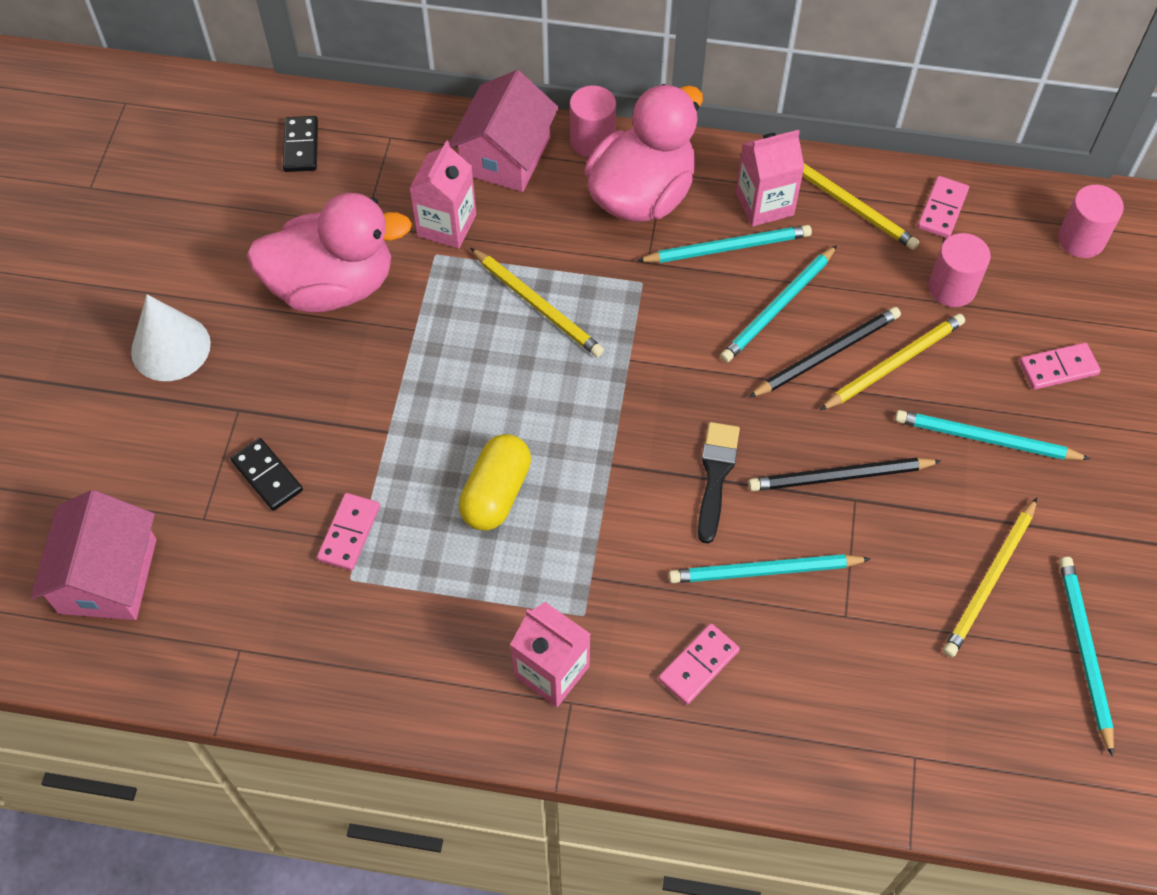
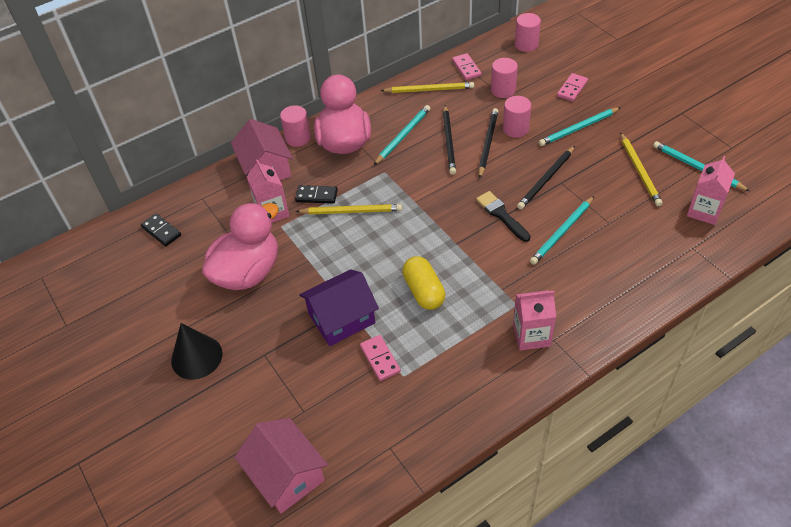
camera: 40 degrees left, 10 degrees down
white cone [131,295,211,381] -> black cone [171,323,222,380]
black domino [230,438,303,511] -> black domino moved to [295,185,338,204]
pink domino [658,623,740,705] -> none
turquoise pencil [720,245,837,363] -> black pencil [443,106,456,175]
pink carton [736,130,805,227] -> pink carton moved to [687,156,735,225]
yellow pencil [820,314,965,410] -> pink cylinder [503,96,531,138]
none -> purple house [299,269,379,346]

